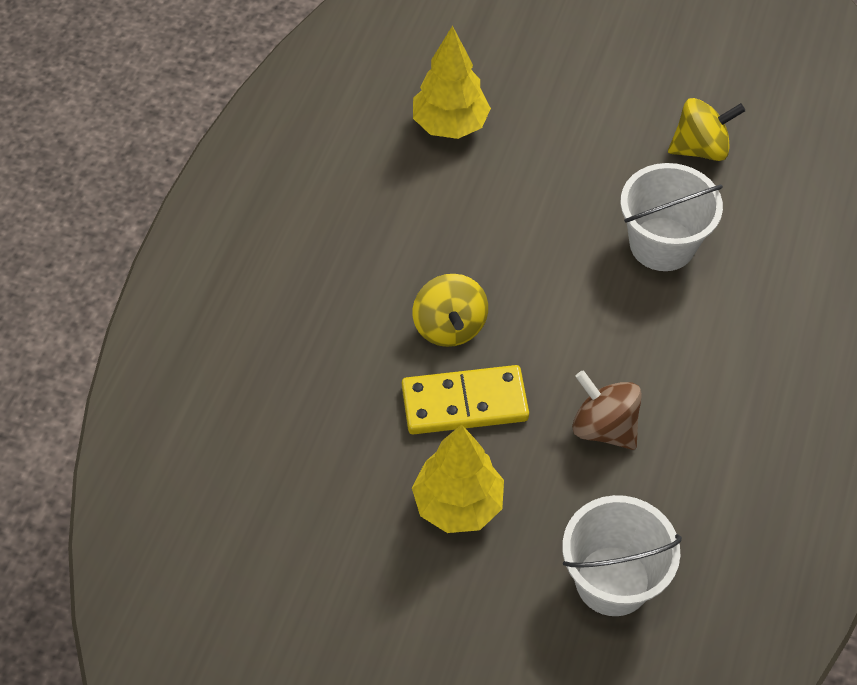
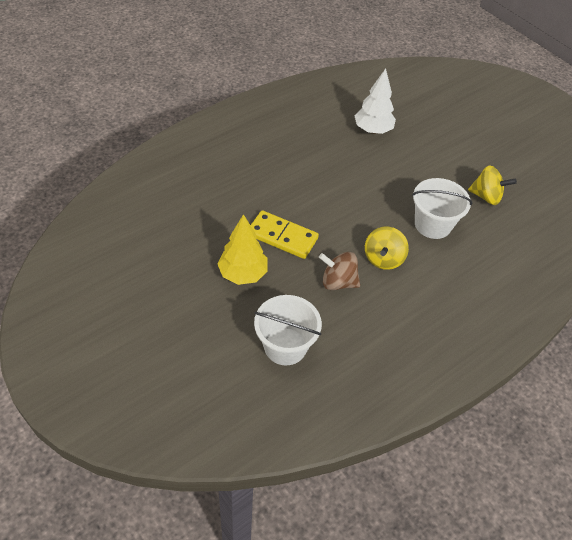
camera: 30 degrees right, 5 degrees down
yellow tree [413,26,491,139] -> white tree [354,68,396,134]
yellow spinning top [413,274,488,347] -> yellow spinning top moved to [365,227,409,270]
brown spinning top [572,370,642,450] -> brown spinning top turned 60 degrees counterclockwise [319,252,360,290]

